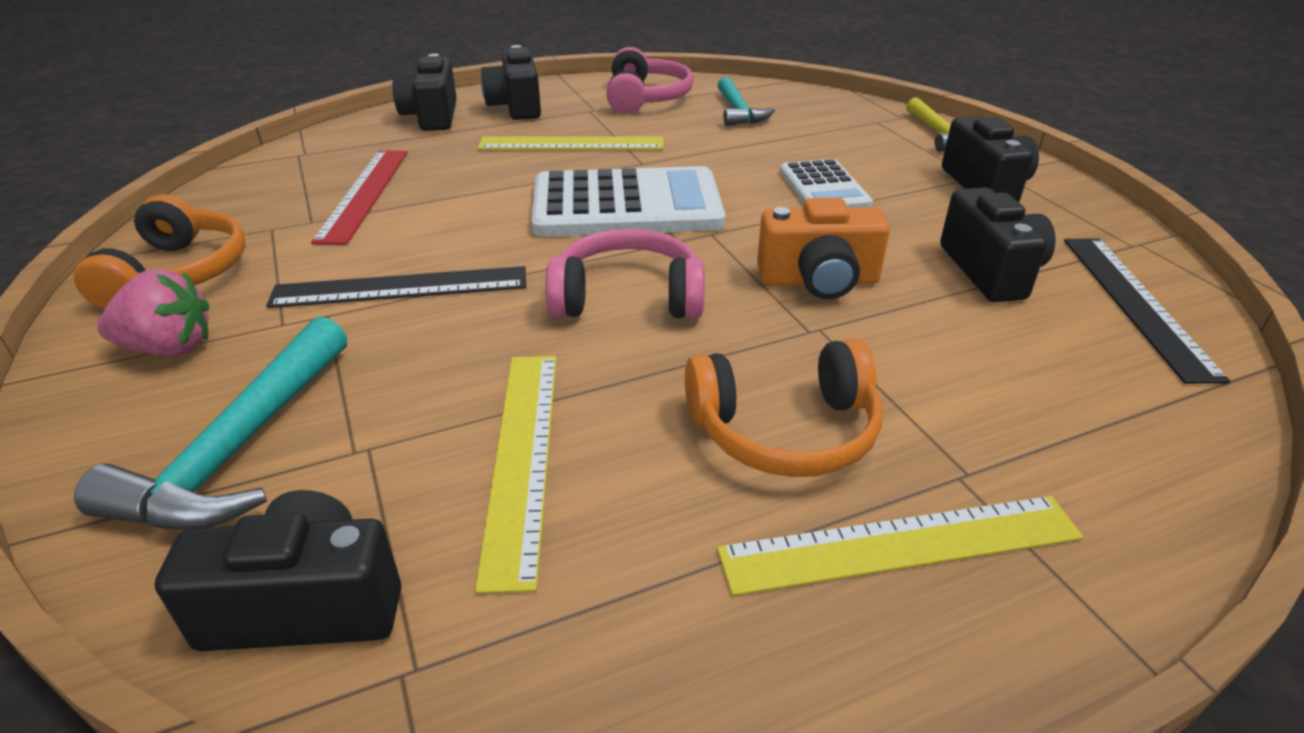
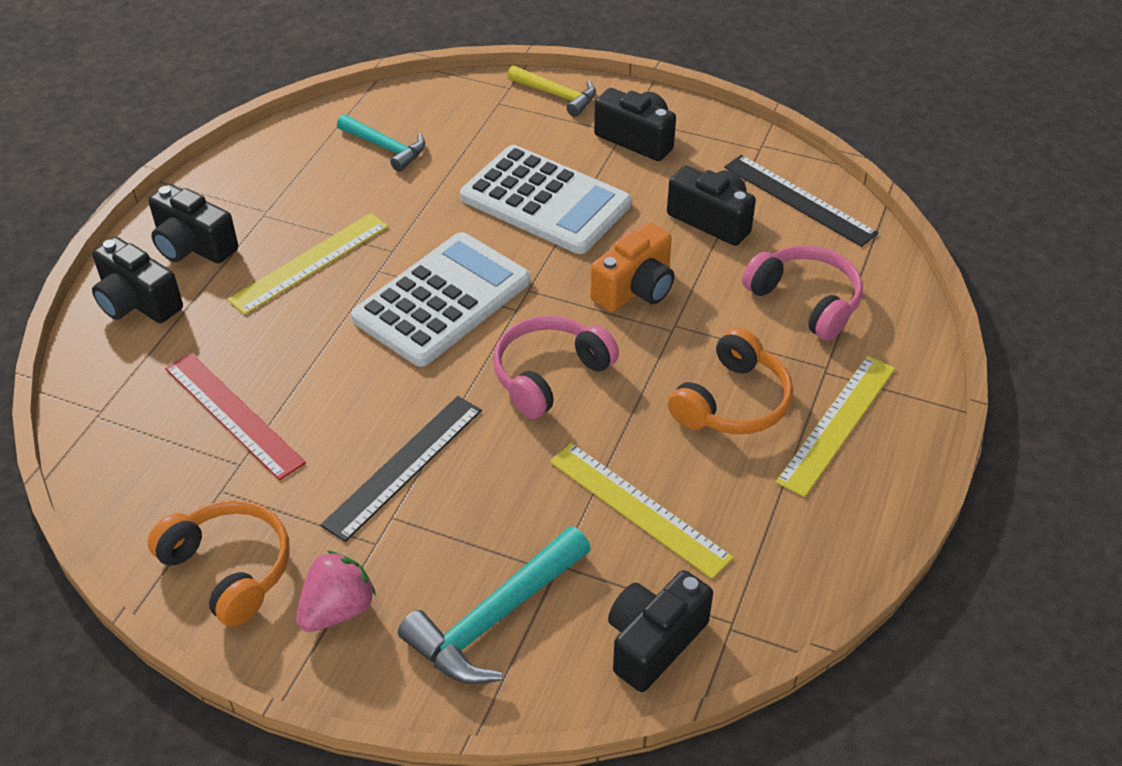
camera: 45 degrees left, 10 degrees up
turquoise hammer [74,317,347,530] -> turquoise hammer turned 75 degrees clockwise [398,526,591,684]
pink headphones [606,47,693,114] -> pink headphones moved to [742,245,863,341]
white calculator [780,159,873,208] -> white calculator [460,145,631,254], size x1.76

